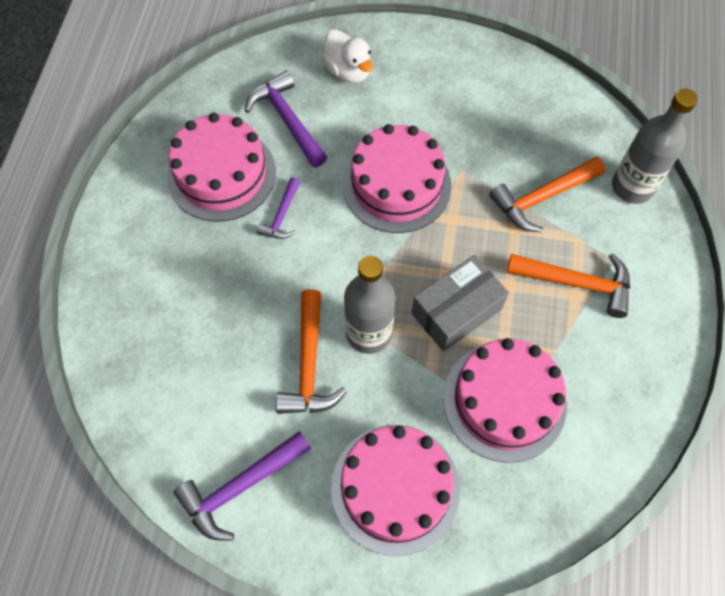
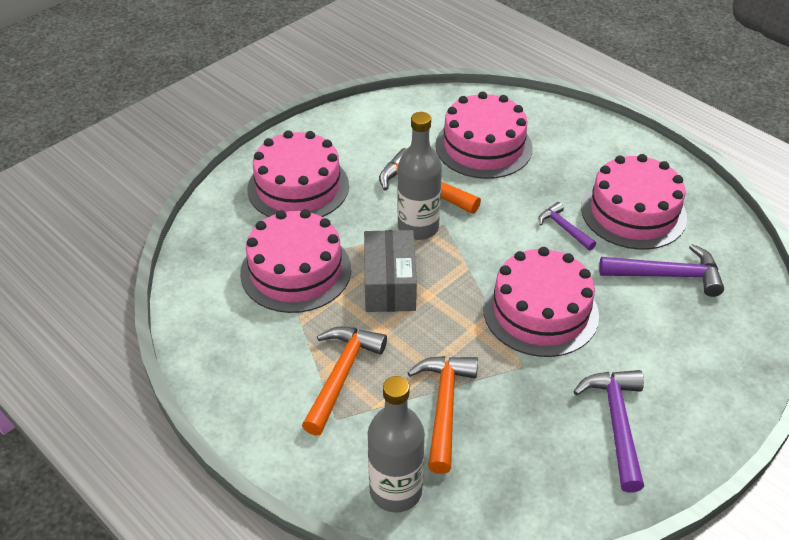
camera: 125 degrees right, 20 degrees down
purple hammer [173,431,311,541] -> purple hammer moved to [573,370,644,492]
white duck [322,29,373,83] -> none
orange hammer [507,253,630,318] -> orange hammer turned 150 degrees clockwise [302,326,387,436]
none -> pink cake [435,91,533,179]

